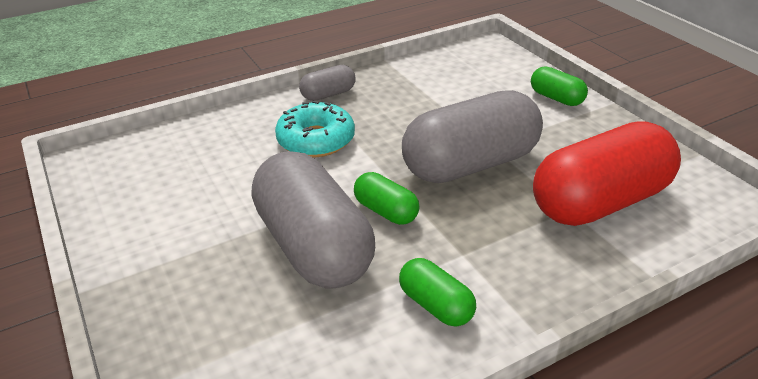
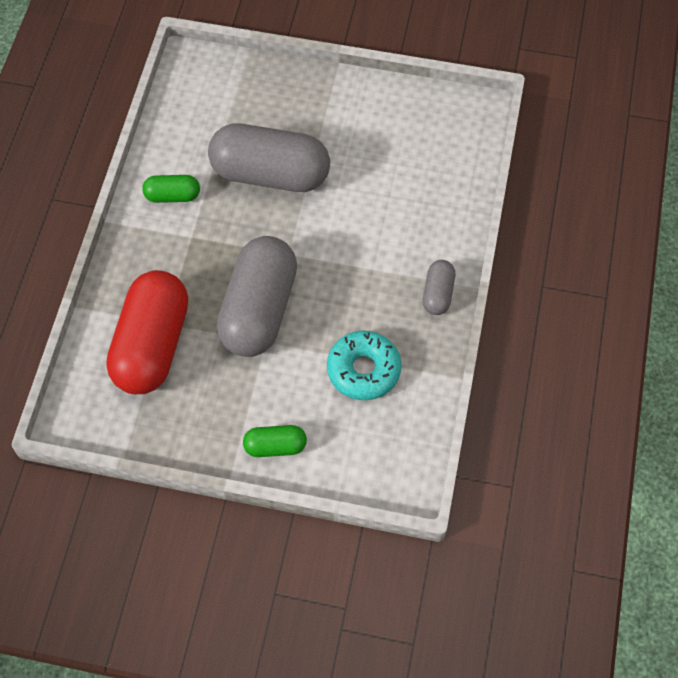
camera: 130 degrees right, 25 degrees up
turquoise donut [275,101,355,157] -> turquoise donut moved to [327,331,401,400]
green capsule [354,172,420,225] -> none

